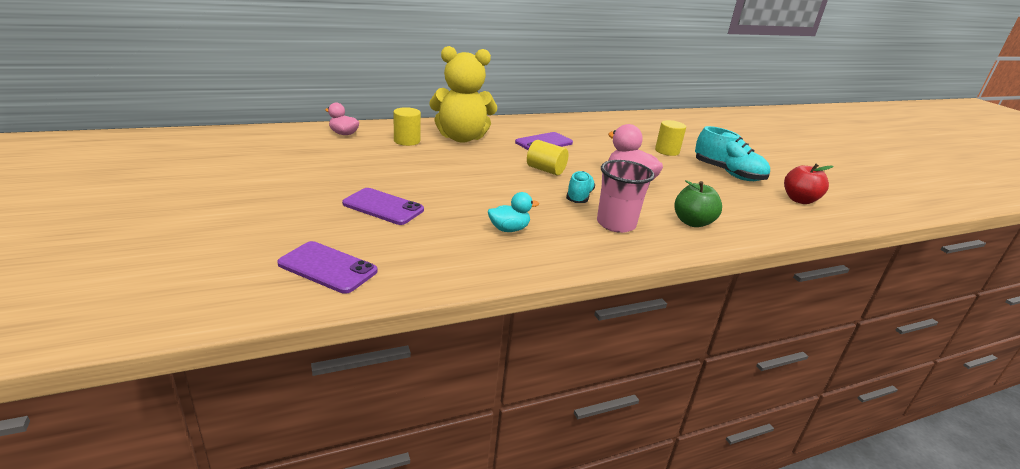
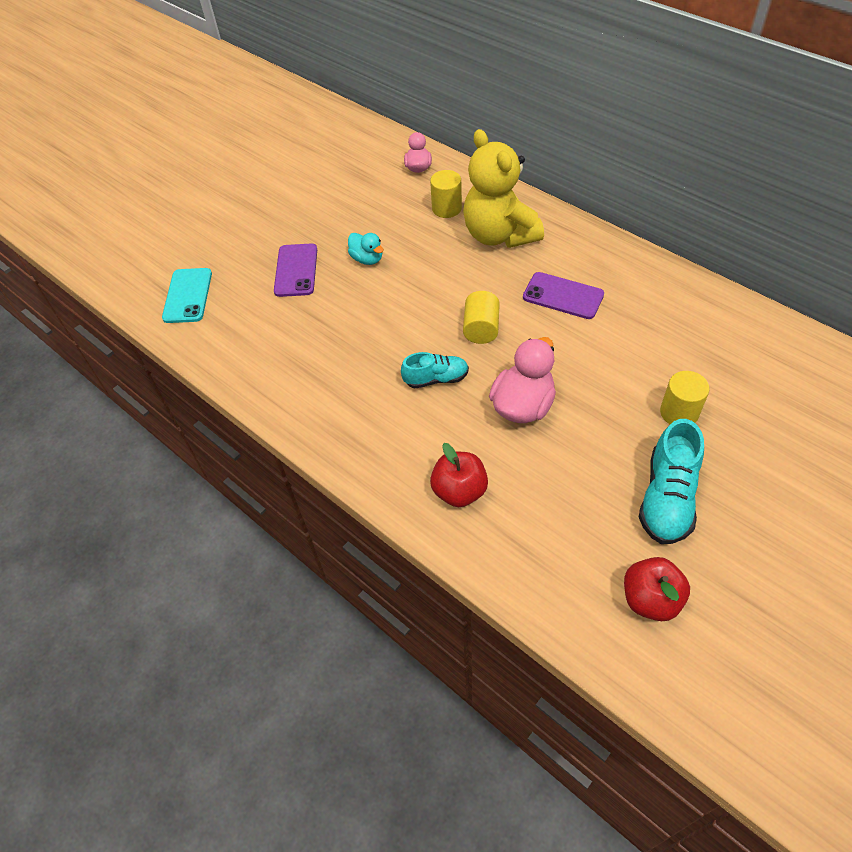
camera: 70 degrees right, 25 degrees up
purple phone [277,241,377,294] -> turquoise phone [162,268,212,323]
turquoise duck [488,192,539,232] -> turquoise duck moved to [348,233,384,265]
pink cup [597,160,655,233] -> none
green apple [674,180,722,227] -> red apple [430,443,488,507]

